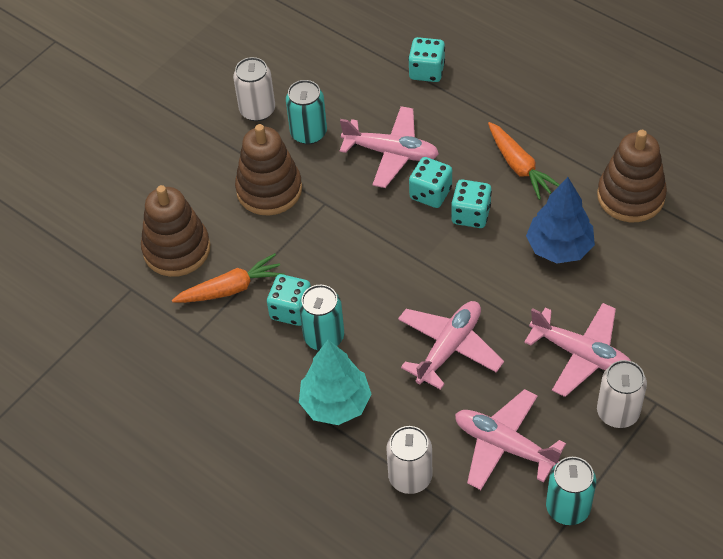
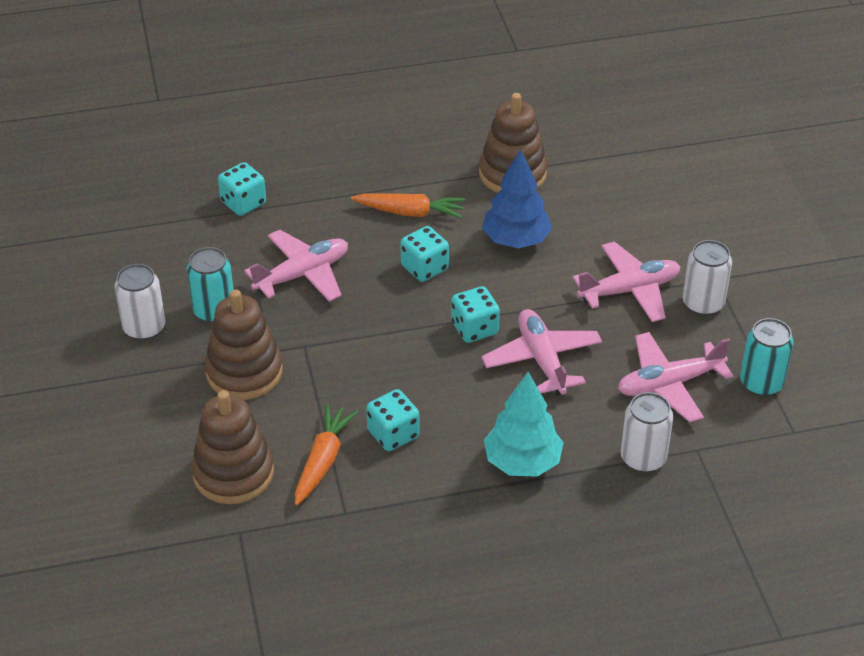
camera: 55 degrees left, 10 degrees down
turquoise can [299,285,344,350] -> none
turquoise dice [409,157,452,208] -> turquoise dice moved to [451,286,500,343]

